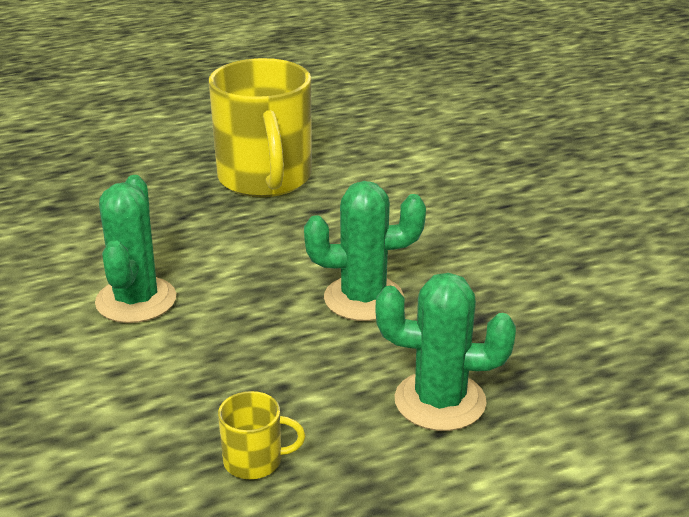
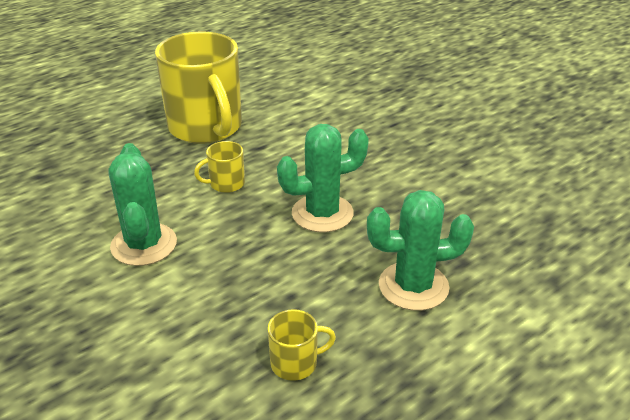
camera: 15 degrees left, 5 degrees up
none -> yellow mug [194,141,245,193]

